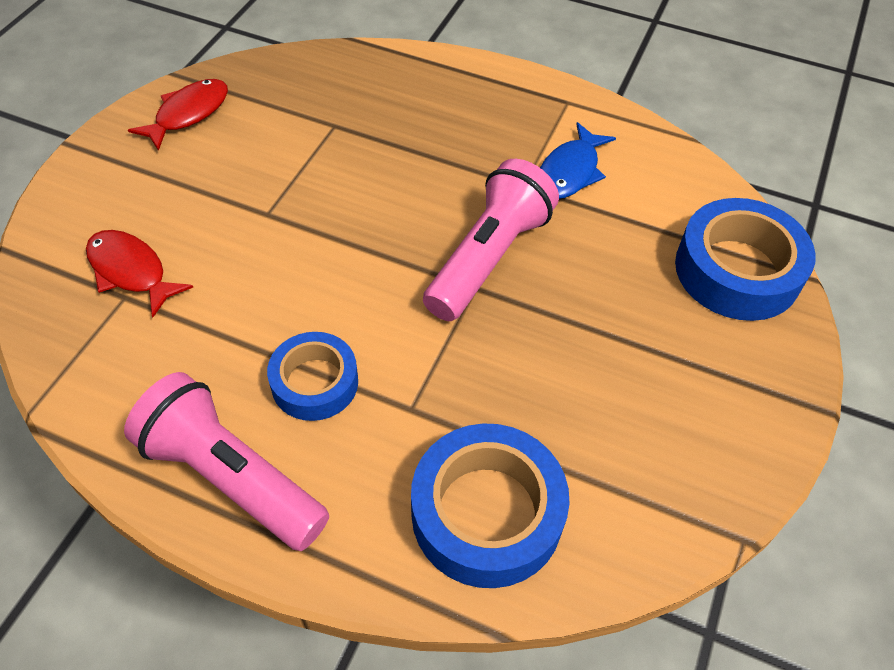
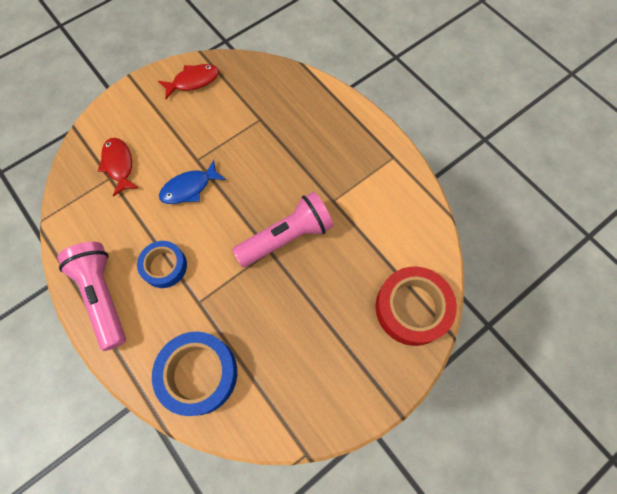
camera: 30 degrees right, 15 degrees up
blue fish [540,122,616,199] -> blue fish moved to [159,160,226,204]
blue tape [675,198,816,321] -> red tape [376,267,457,346]

